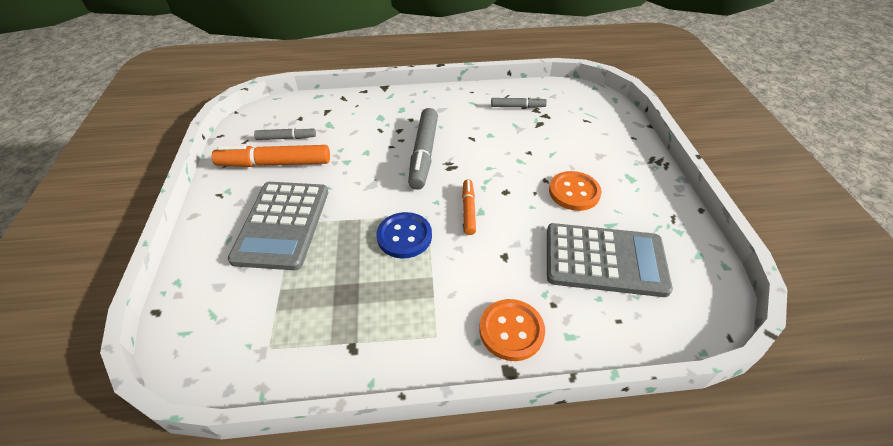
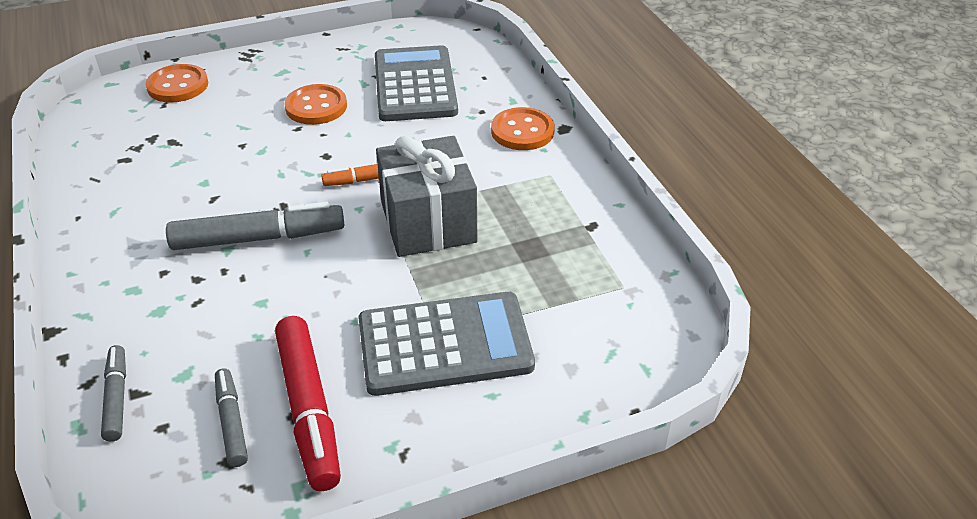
camera: 105 degrees left, 5 degrees down
orange marker [212,145,330,167] -> red marker [275,316,341,491]
blue button [377,212,432,259] -> grey gift [376,136,477,257]
grey marker [491,97,547,108] -> grey marker moved to [101,345,126,442]
none -> orange button [146,64,208,103]

